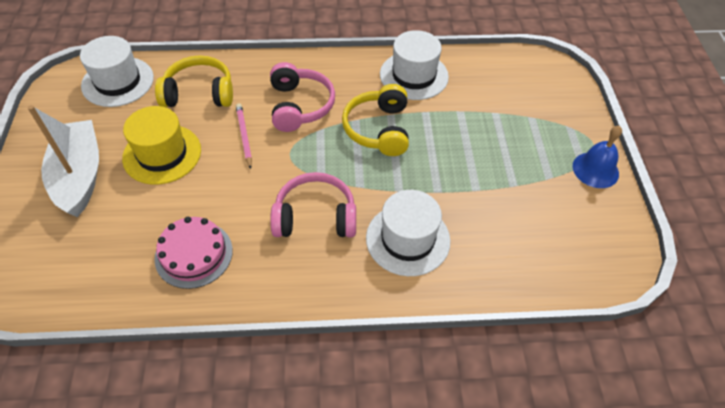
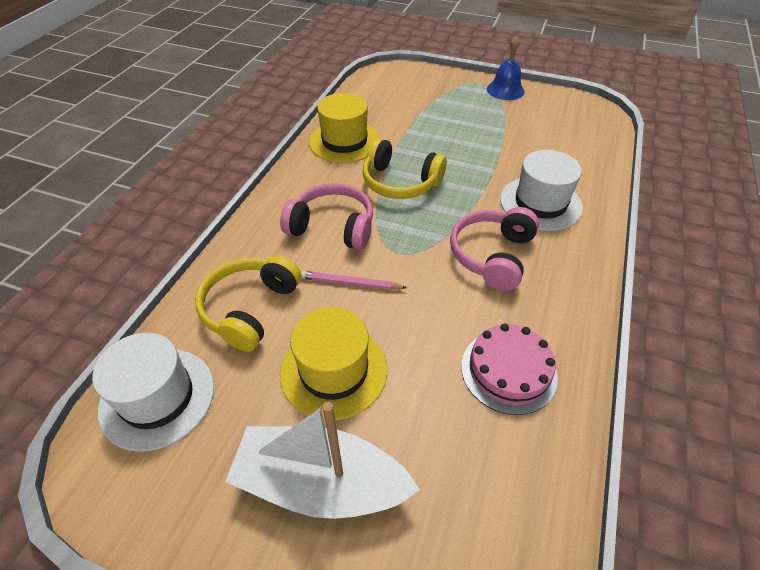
camera: 65 degrees left, 5 degrees down
white hat [380,30,449,100] -> yellow hat [309,93,380,163]

